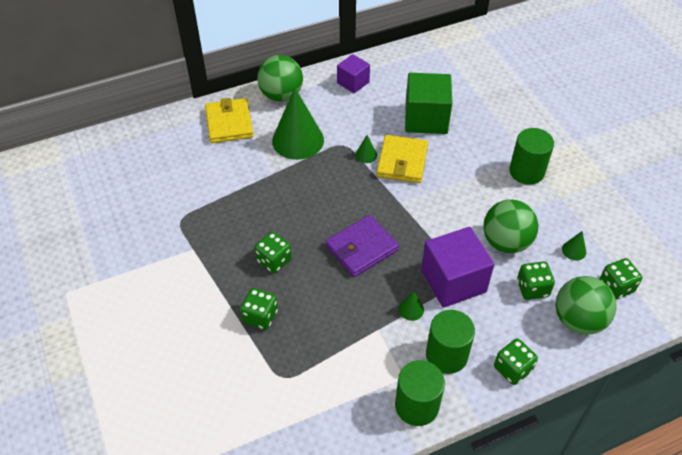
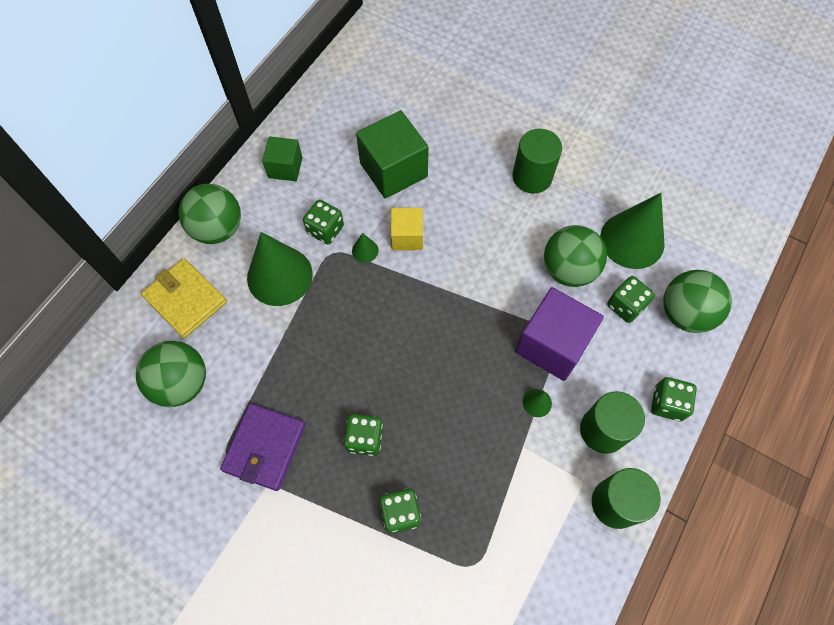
camera: 35 degrees left, 15 degrees up
purple wallet [325,215,399,277] -> purple wallet moved to [220,403,306,491]
purple cube [337,54,370,93] -> green cube [262,136,303,181]
yellow wallet [377,135,428,183] -> yellow cube [391,208,423,250]
green cone [562,231,586,260] -> green cone [600,193,665,269], size x2.42
green dice [600,258,642,299] -> green dice moved to [303,199,344,244]
none -> green ball [136,341,206,407]

